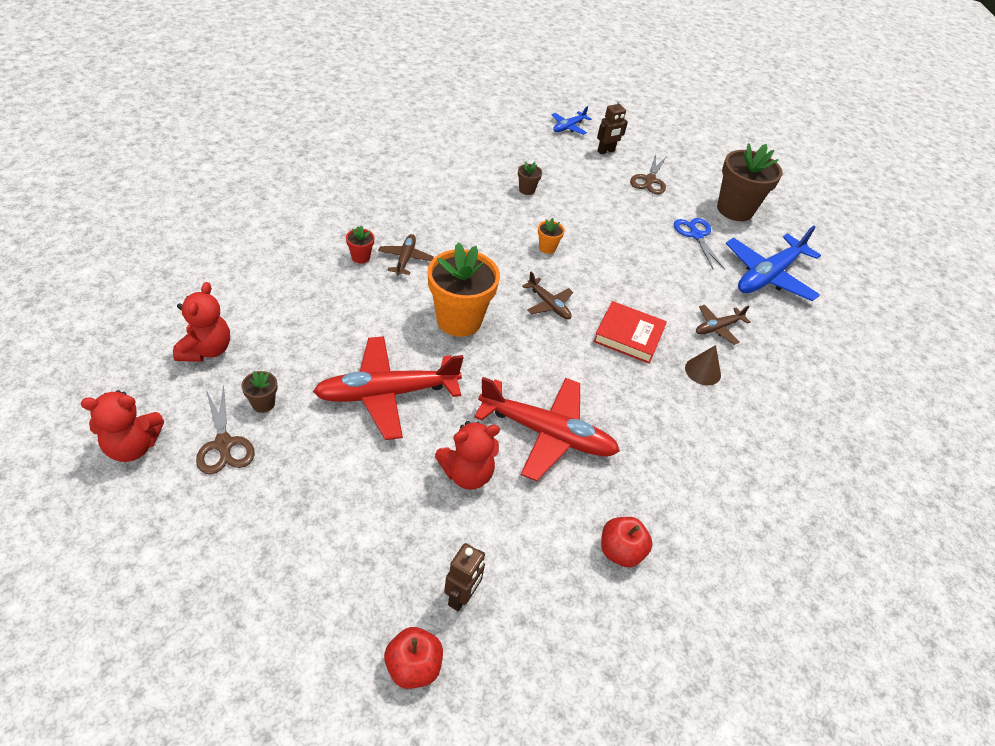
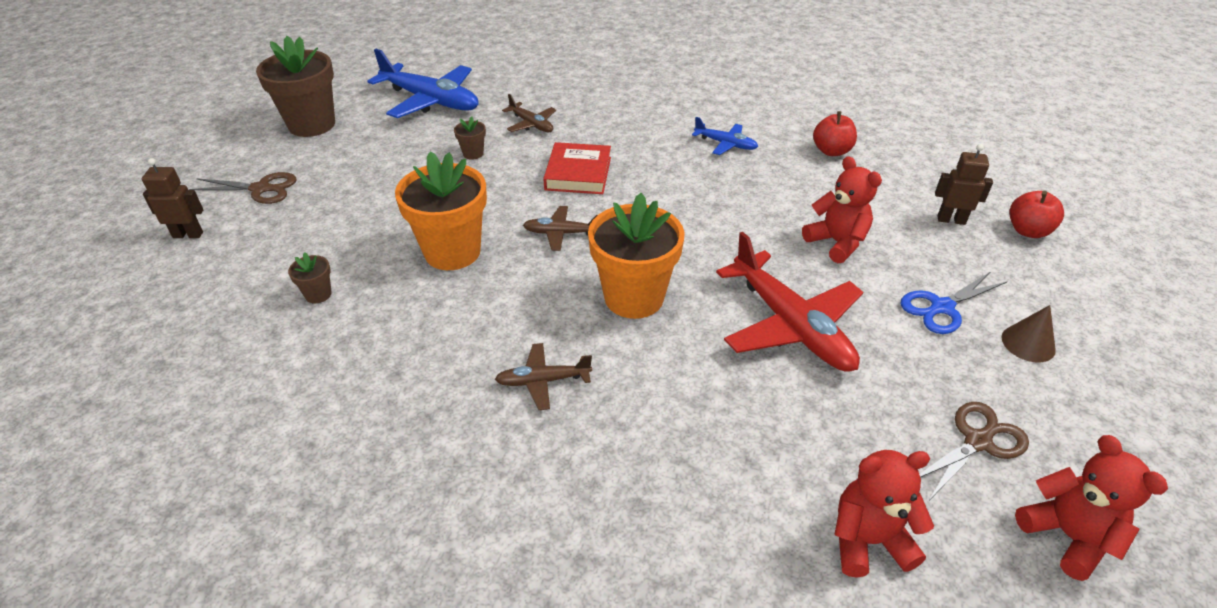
camera: 100 degrees left, 5 degrees down
brown flower pot [241,371,278,413] -> brown flower pot moved to [454,116,486,159]
red flower pot [346,225,374,264] -> none
red plane [474,377,620,481] -> none
brown plane [522,272,573,319] -> brown plane turned 120 degrees counterclockwise [523,206,597,251]
orange flower pot [538,218,565,254] -> orange flower pot [395,151,487,270], size x2.33
blue plane [552,106,591,135] -> blue plane moved to [692,117,758,155]
brown robot [597,98,628,154] -> brown robot turned 45 degrees counterclockwise [142,158,203,238]
blue scissors [674,218,725,269] -> blue scissors moved to [901,272,1007,334]
brown cone [685,345,721,385] -> brown cone moved to [1001,305,1056,362]

